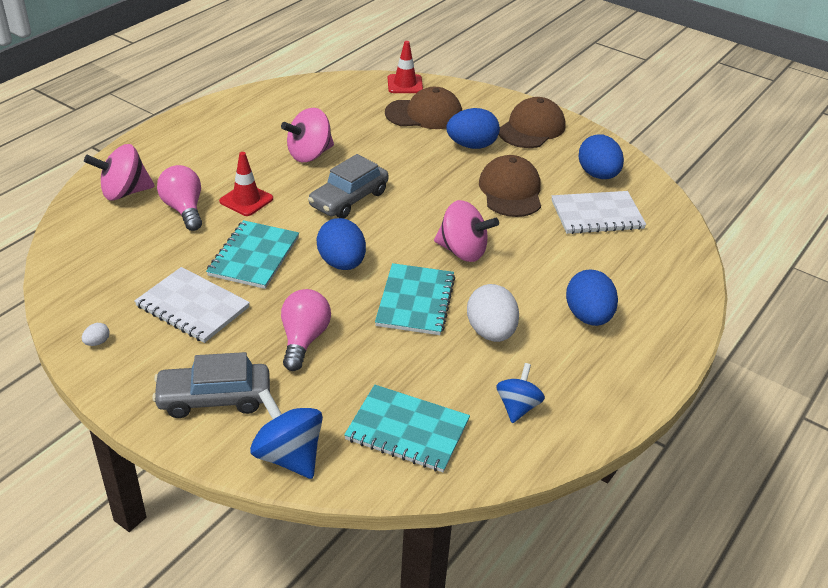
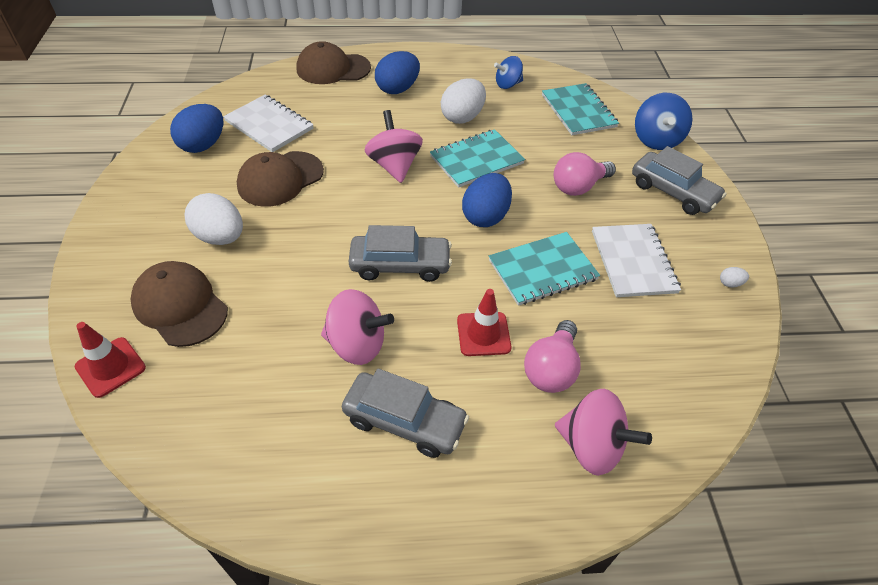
camera: 130 degrees left, 10 degrees up
blue egg [446,108,500,149] -> white egg [184,193,243,245]
brown cap [498,97,566,148] -> brown cap moved to [296,41,371,84]
none -> grey car [342,369,469,458]

